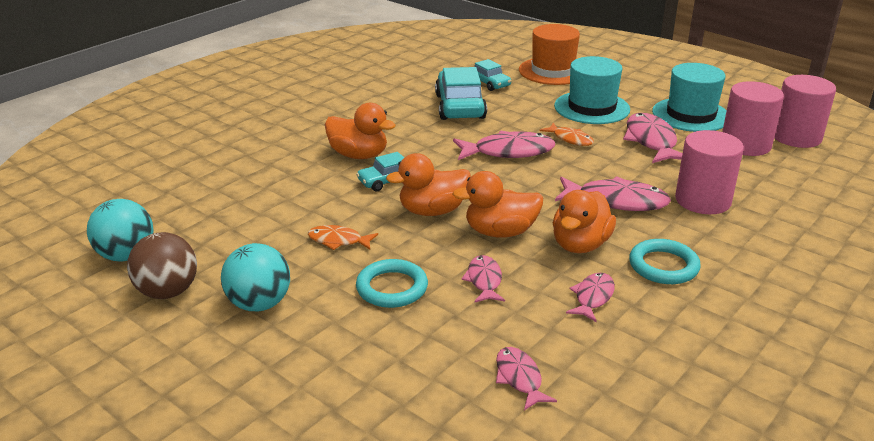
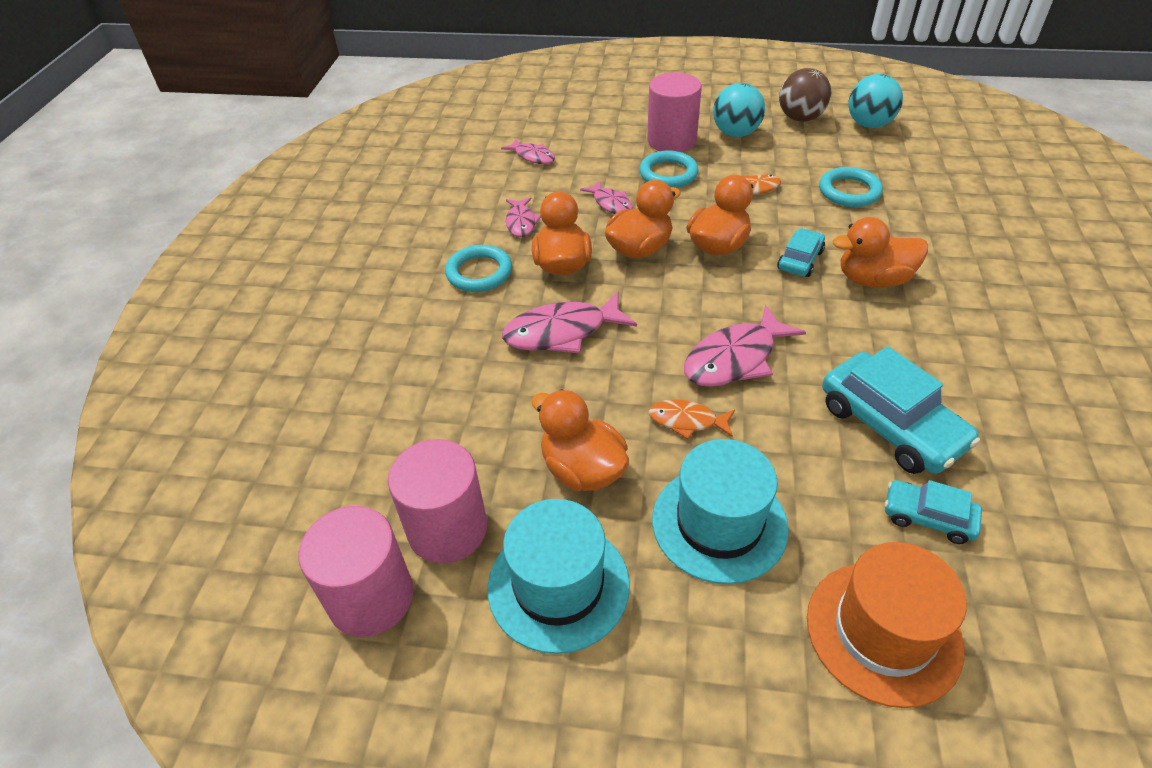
camera: 150 degrees right, 15 degrees up
pink fish [623,113,683,163] -> orange duck [531,389,629,491]
pink cylinder [675,130,744,214] -> pink cylinder moved to [647,72,702,152]
none -> turquoise ring [819,167,883,207]

